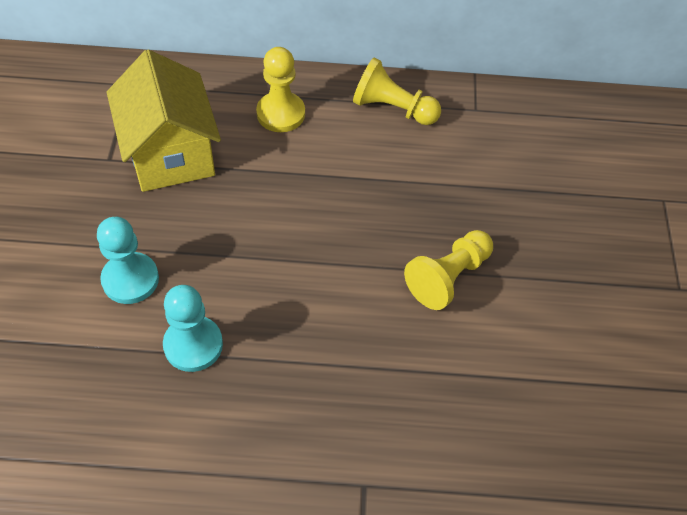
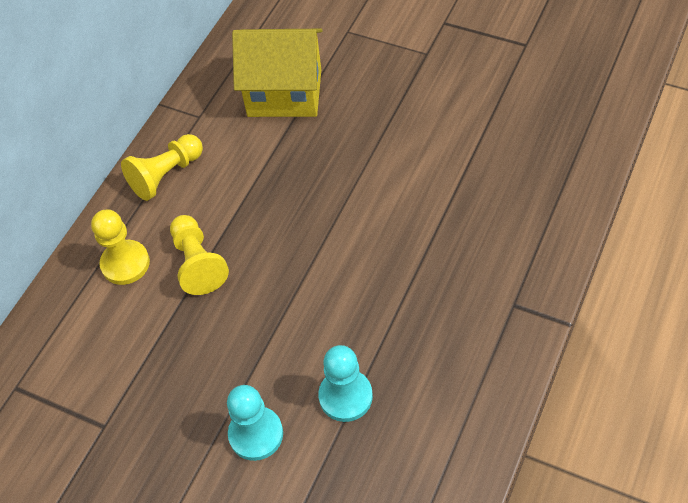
camera: 60 degrees left, 0 degrees up
yellow house [107,50,221,192] -> yellow house moved to [232,29,322,117]
yellow pawn [404,230,493,310] -> yellow pawn moved to [170,215,229,295]

